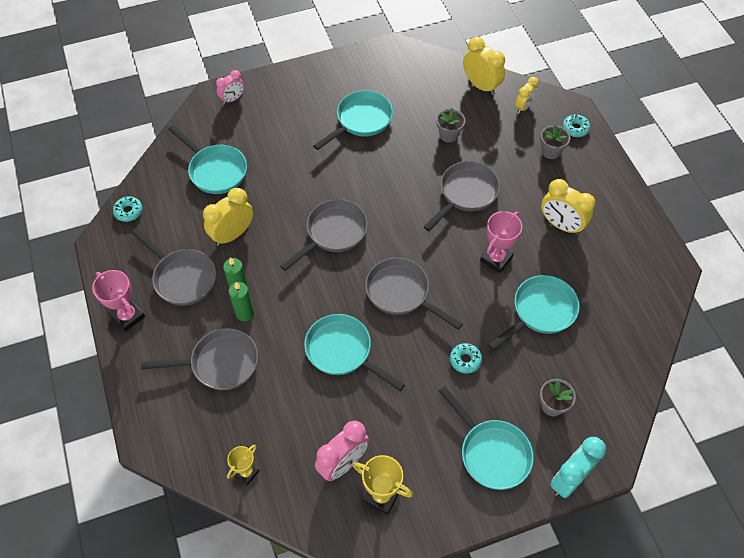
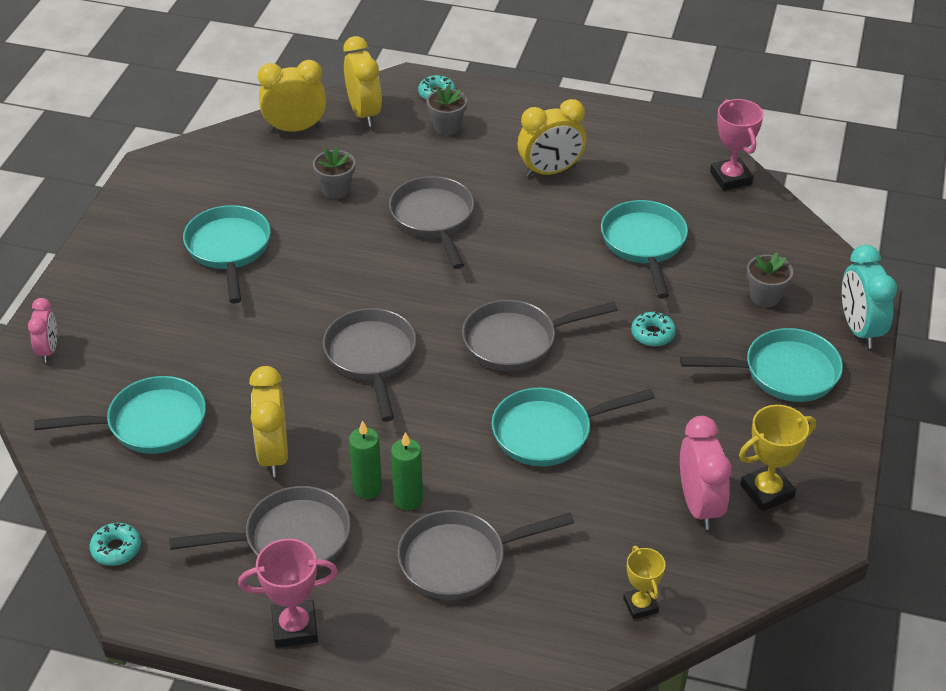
camera: 55 degrees left, 15 degrees down
grey pan [141,328,258,390] -> grey pan turned 135 degrees counterclockwise [398,510,575,600]
pink trophy [480,211,522,273] -> pink trophy moved to [710,99,764,191]
yellow clock [515,77,539,114] -> yellow clock [343,36,382,127], size x1.61

